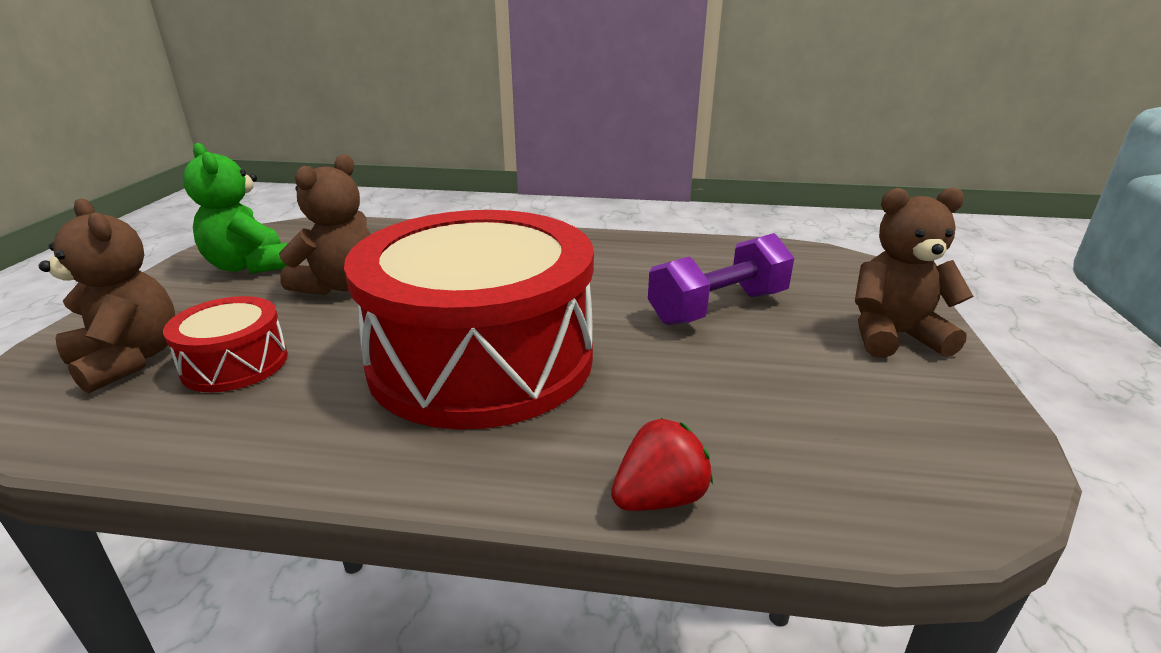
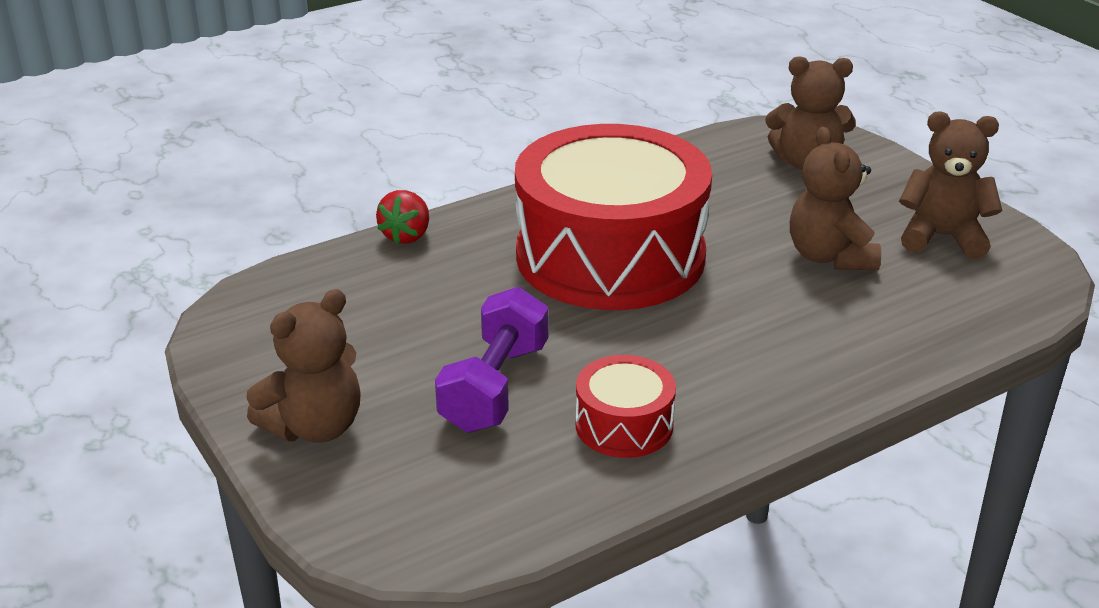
camera: 140 degrees right, 5 degrees up
red drum [163,296,288,392] -> red drum moved to [575,355,676,458]
green teddy bear [183,143,287,274] -> brown teddy bear [899,111,1002,259]

